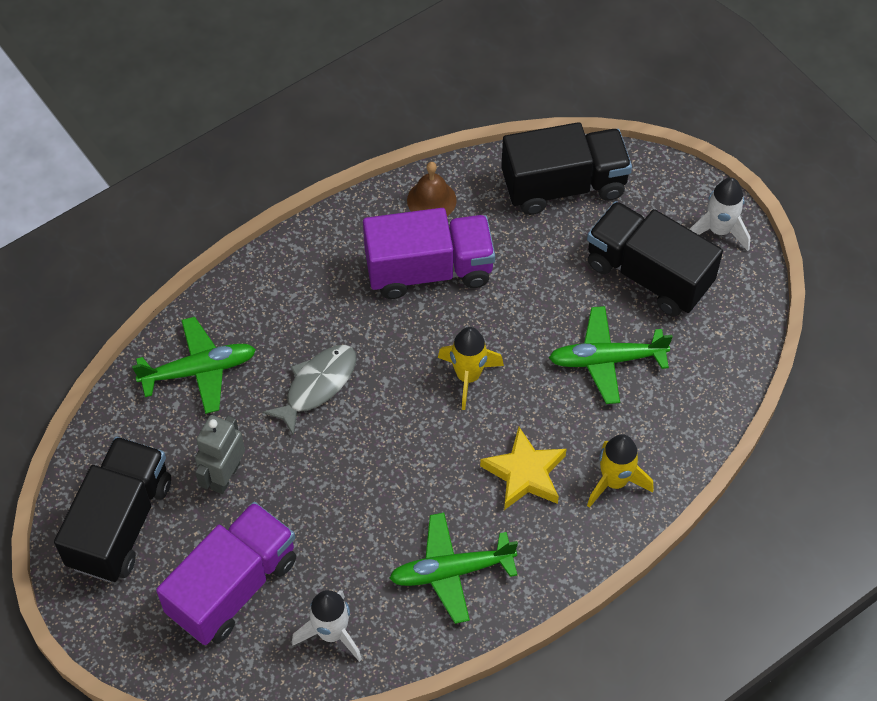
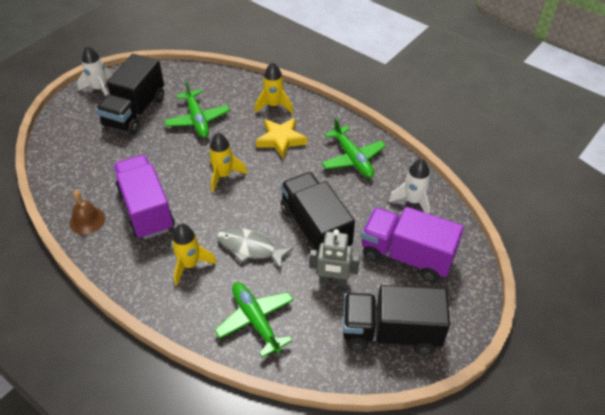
camera: 105 degrees left, 10 degrees down
black truck [501,122,632,215] -> black truck moved to [281,172,355,257]
none -> yellow rocket [171,224,217,286]

